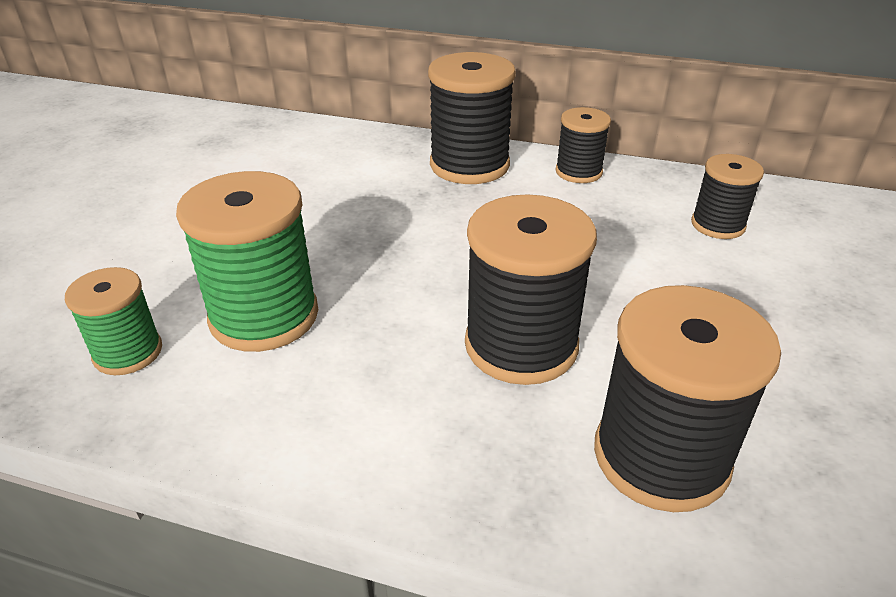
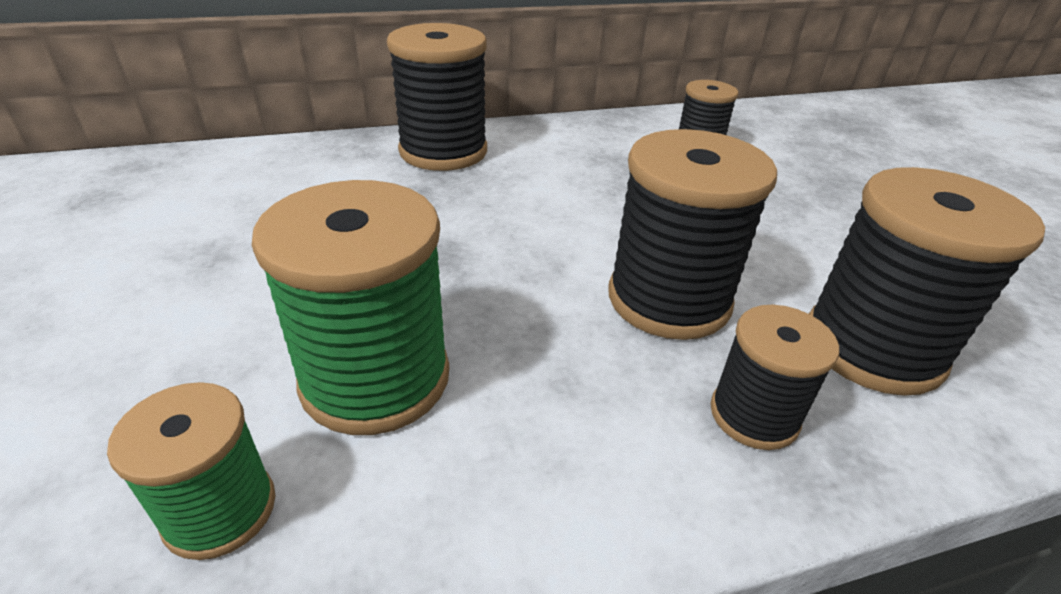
camera: 35 degrees left, 0 degrees up
black spool [556,107,611,183] -> black spool moved to [710,305,839,450]

